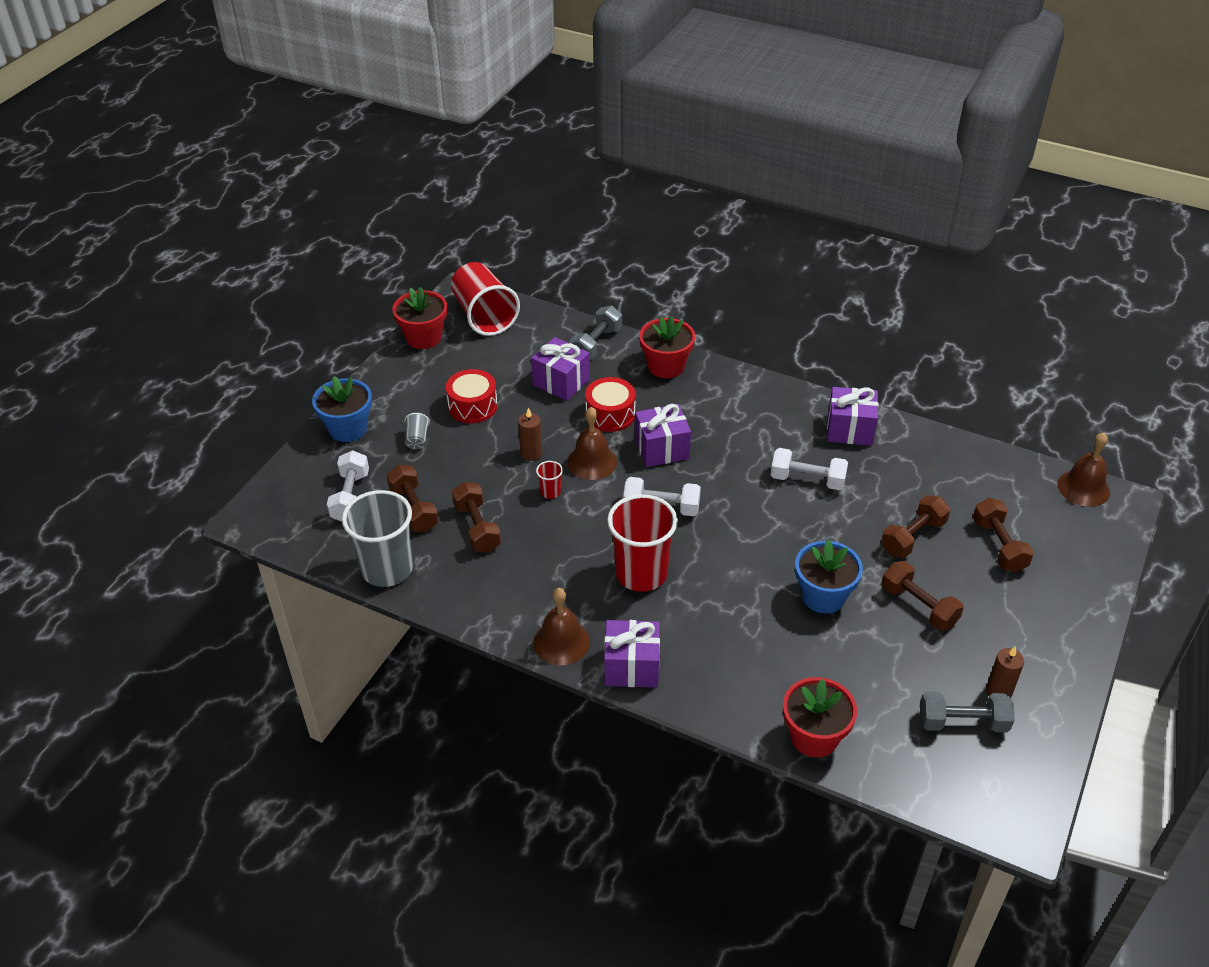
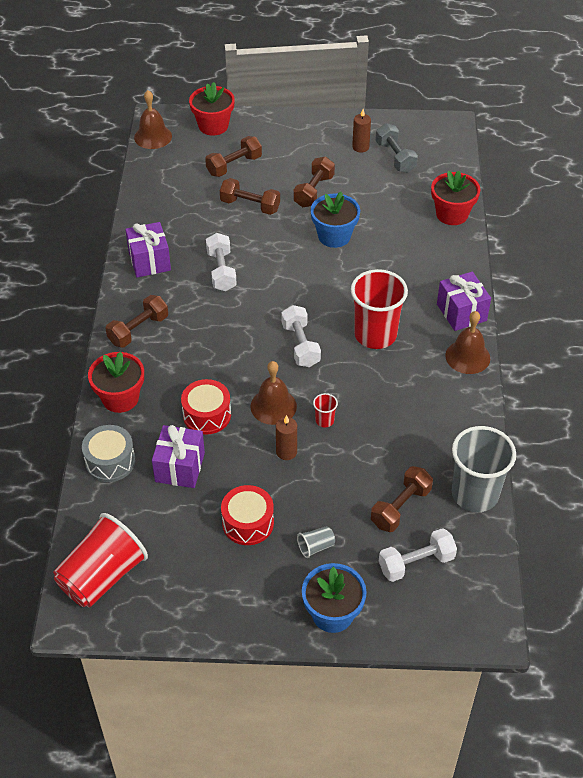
camera: 115 degrees left, 5 degrees up
red flower pot [392,287,447,349] -> red flower pot moved to [189,82,235,136]
brown dumbbell [452,482,501,553] -> brown dumbbell moved to [106,295,168,347]
grey dumbbell [570,306,622,360] -> grey drum [82,425,135,482]
purple gift [635,404,691,467] -> none

